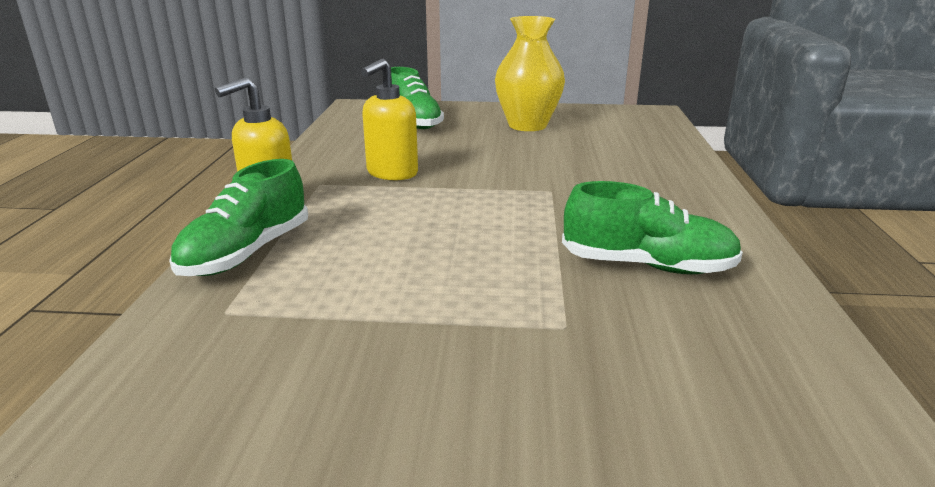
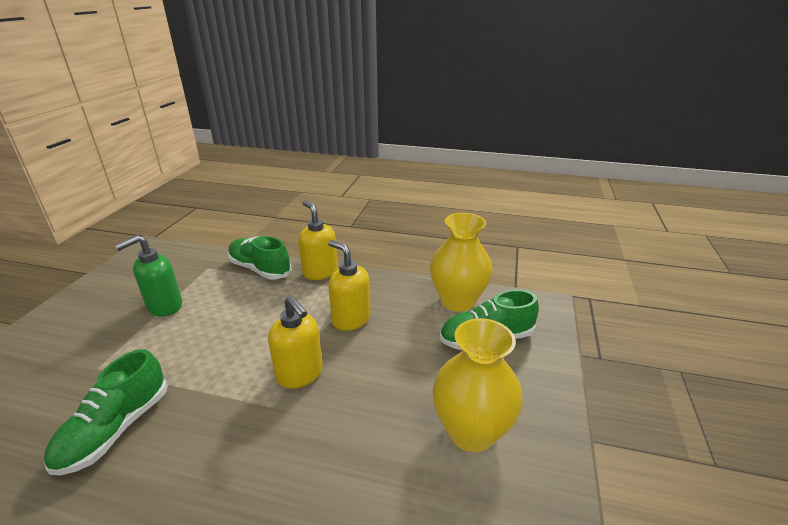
camera: 100 degrees right, 5 degrees up
none -> green soap dispenser [115,235,182,317]
none -> yellow soap dispenser [268,295,323,389]
none -> yellow vase [430,213,493,312]

